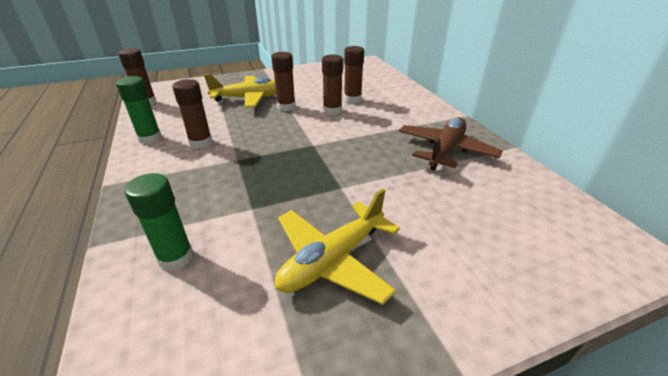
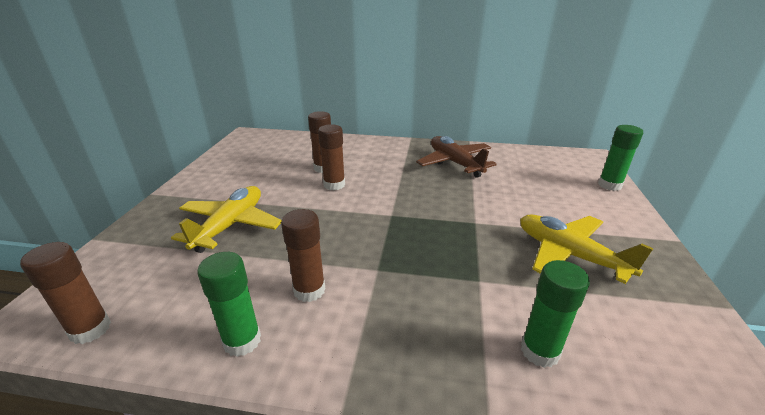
camera: 60 degrees left, 5 degrees down
brown glue stick [271,52,296,111] -> none
yellow plane [275,189,400,305] -> yellow plane turned 150 degrees clockwise [520,214,654,284]
none -> green glue stick [598,125,643,191]

